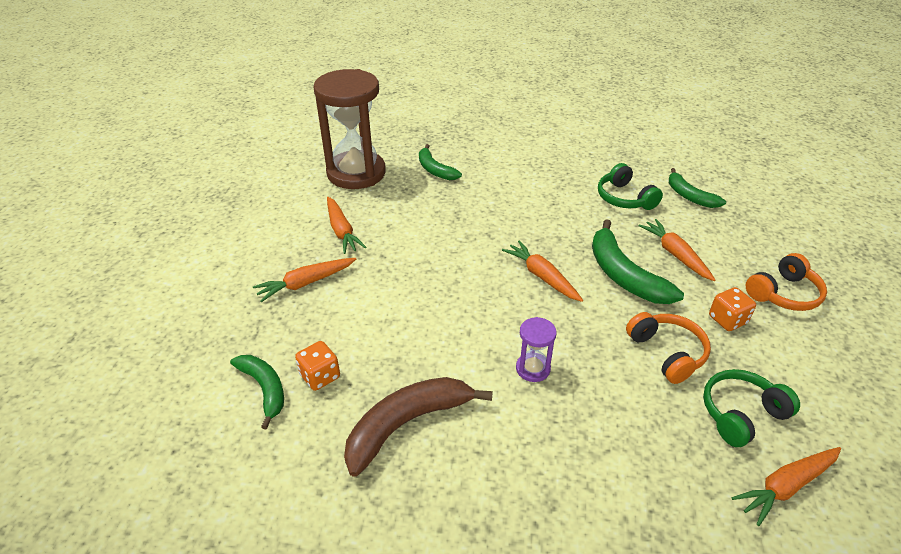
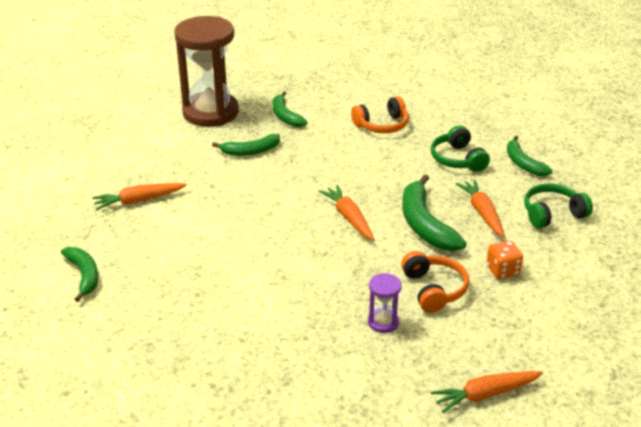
camera: 10 degrees right, 5 degrees down
orange dice [295,341,340,391] -> none
orange carrot [327,197,366,254] -> none
brown banana [344,377,493,477] -> none
purple hourglass [516,317,557,382] -> purple hourglass moved to [368,273,402,333]
green headphones [703,369,800,447] -> green headphones moved to [524,183,593,228]
orange headphones [746,253,827,311] -> orange headphones moved to [351,96,409,133]
none -> green banana [212,134,280,156]

